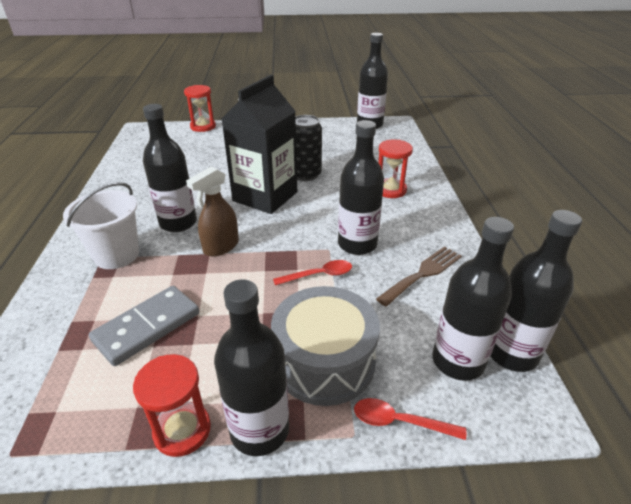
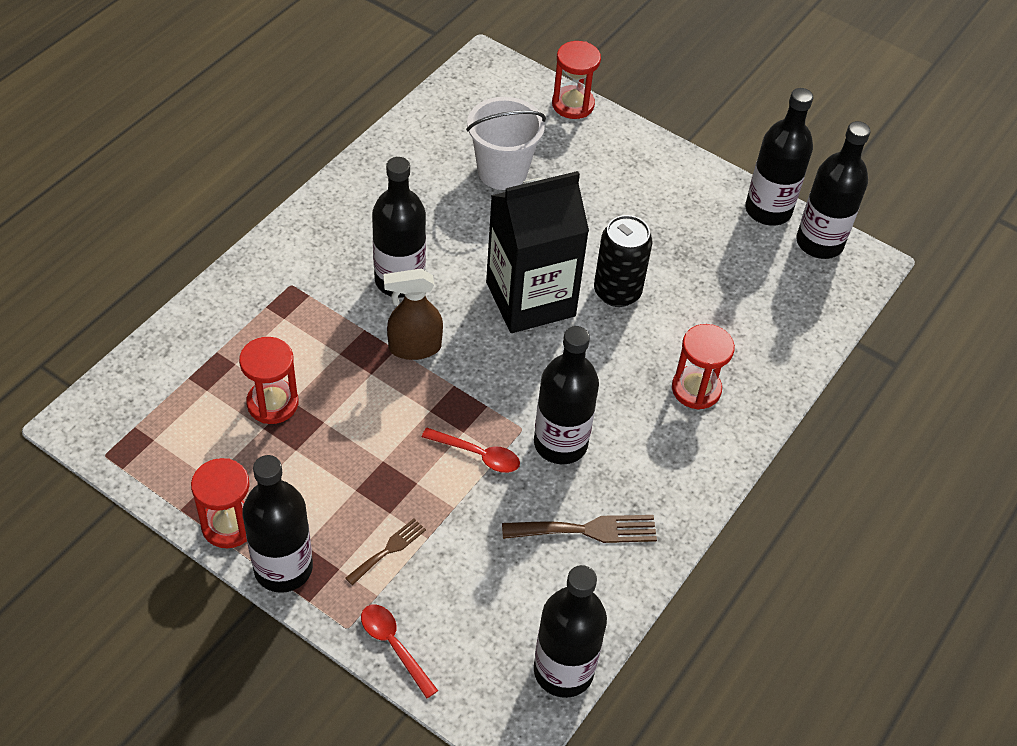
camera: 35 degrees right, 15 degrees up
white bucket [63,182,139,269] -> white bucket moved to [466,97,546,190]
grey domino [89,286,199,366] -> red hourglass [239,337,298,424]
grey drum [271,286,380,406] -> brown fork [345,518,426,585]
black bottle [432,217,514,381] -> black bottle moved to [745,88,813,226]

